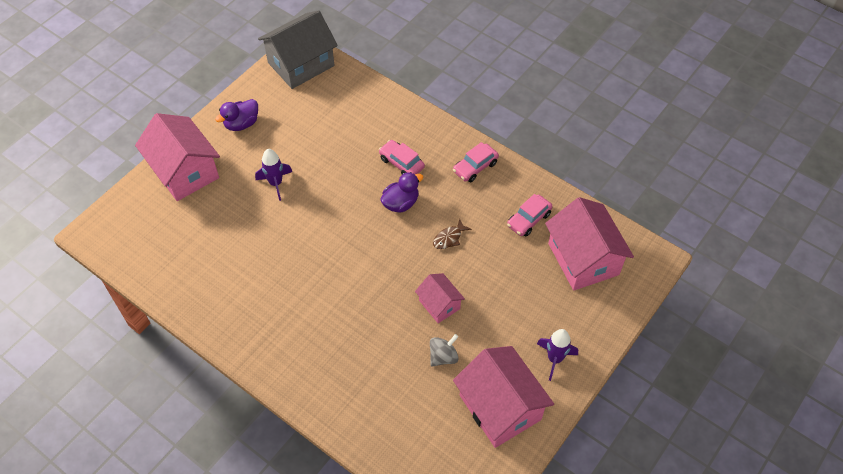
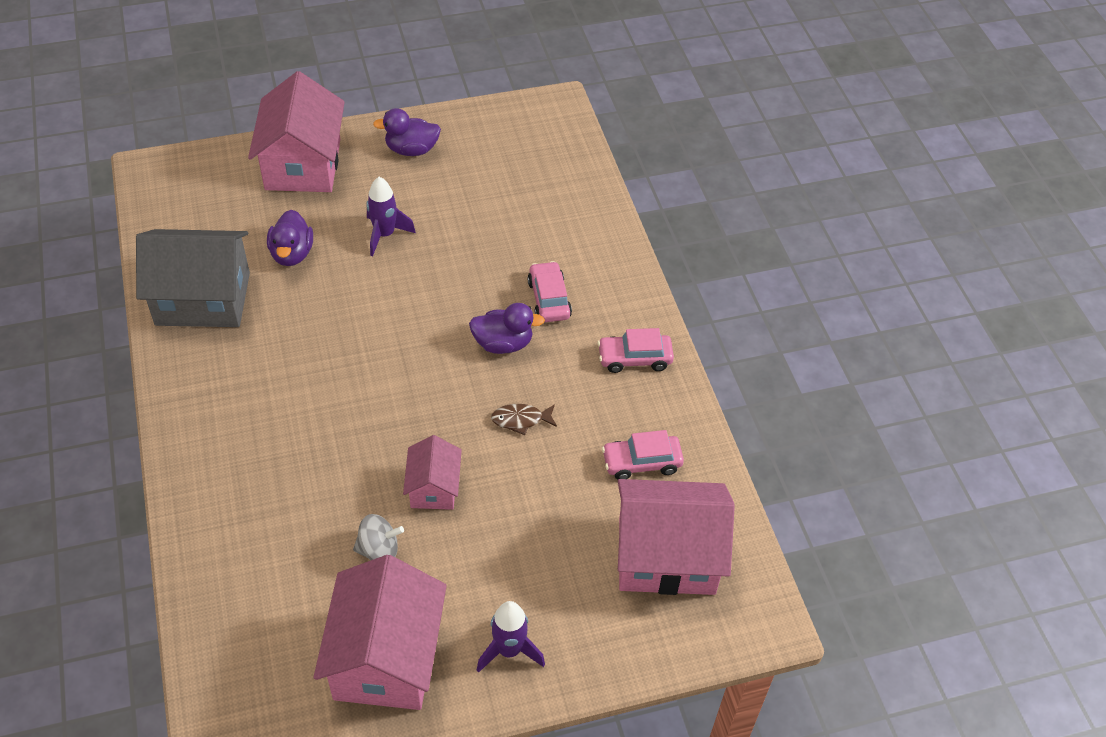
camera: 35 degrees right, 5 degrees down
grey house [258,10,338,89] -> grey house moved to [136,229,250,327]
pink house [545,197,634,291] -> pink house turned 75 degrees clockwise [618,479,735,595]
none -> purple duck [267,210,313,266]

